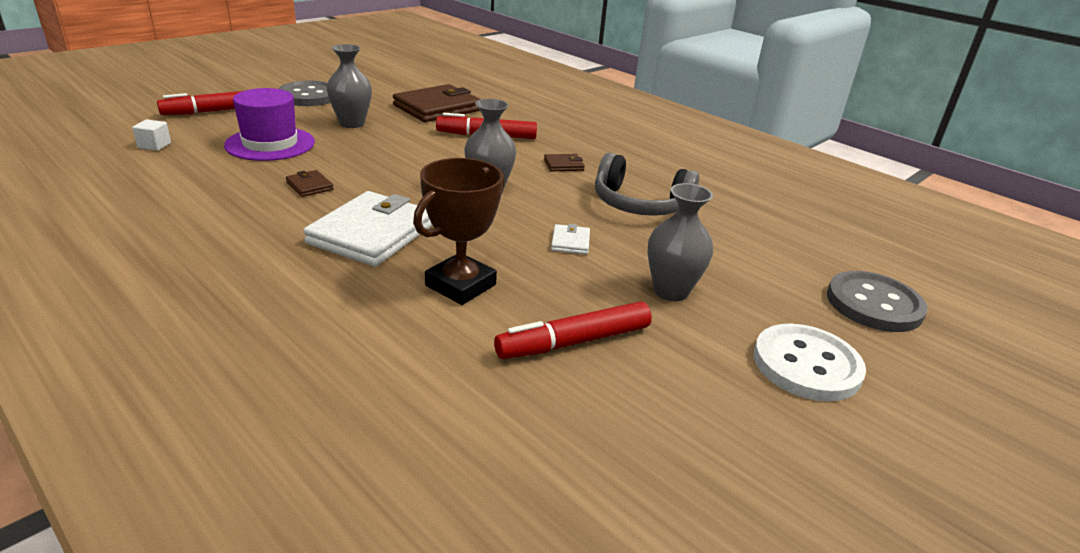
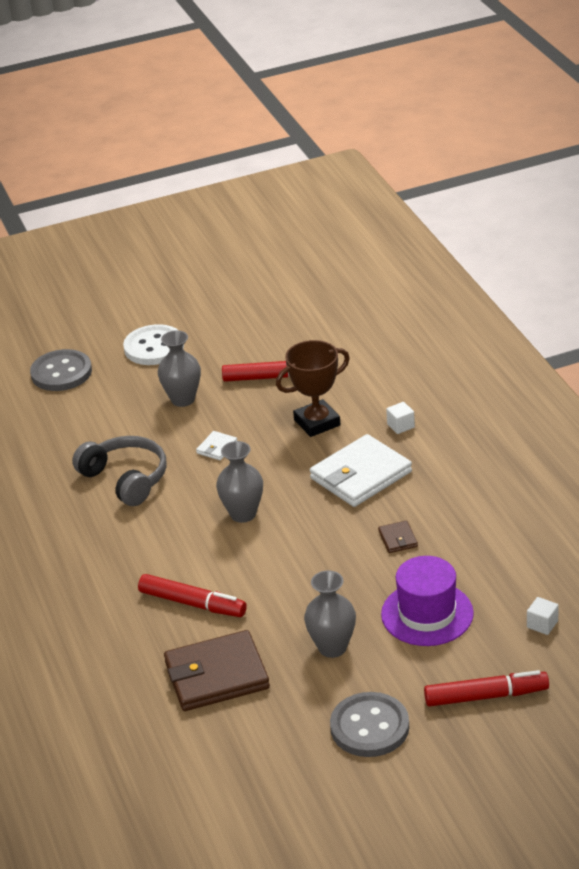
camera: 150 degrees left, 5 degrees up
brown wallet [544,154,585,171] -> none
none -> white cube [386,402,415,434]

